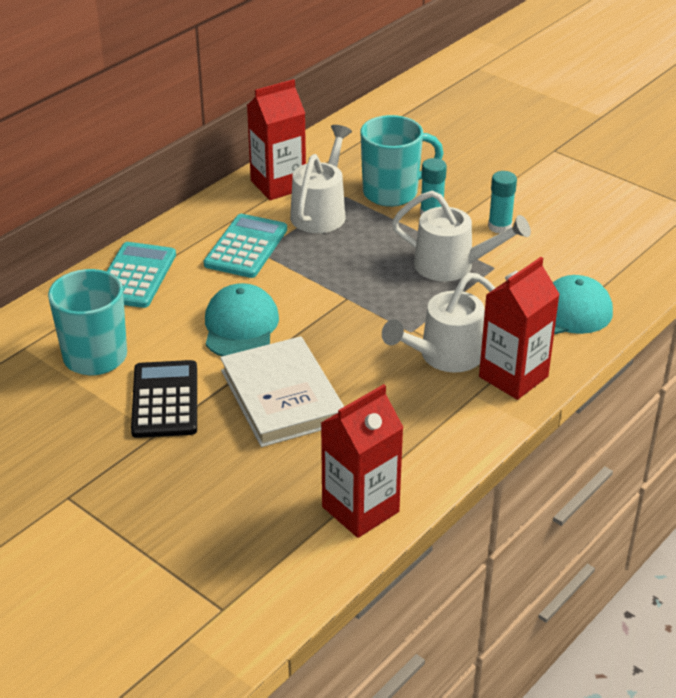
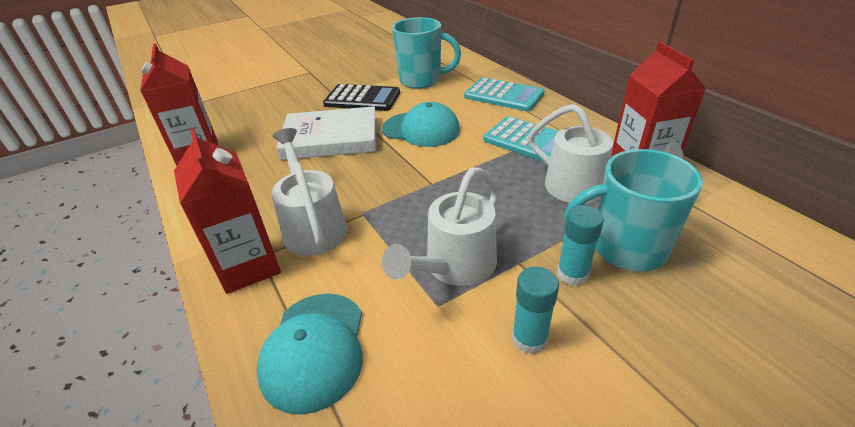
camera: 110 degrees right, 0 degrees up
turquoise mug [360,115,443,207] -> turquoise mug turned 90 degrees clockwise [564,149,703,272]

